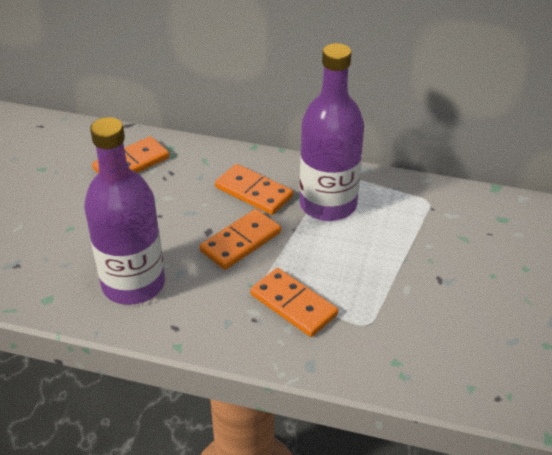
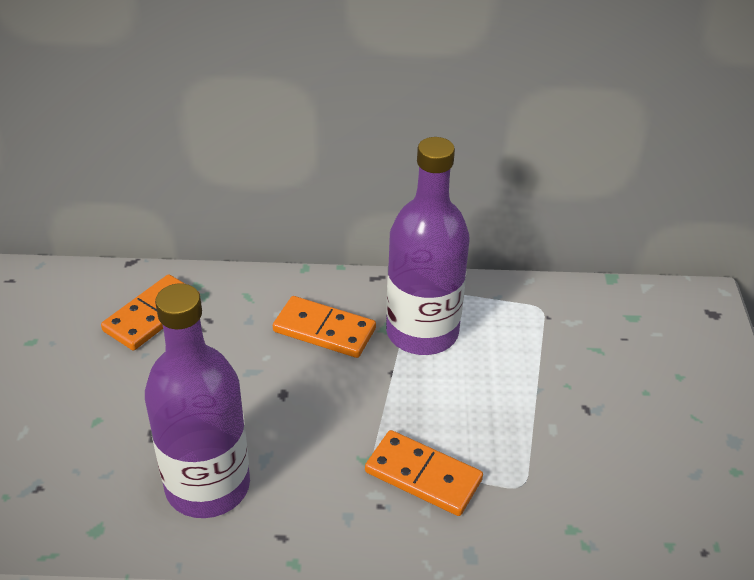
camera: 15 degrees left, 0 degrees up
orange domino [200,209,281,270] -> none

